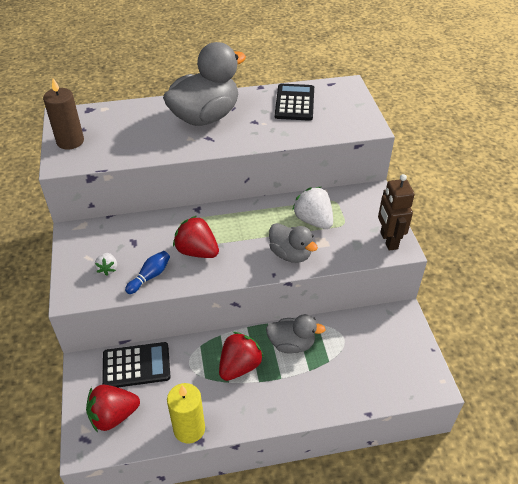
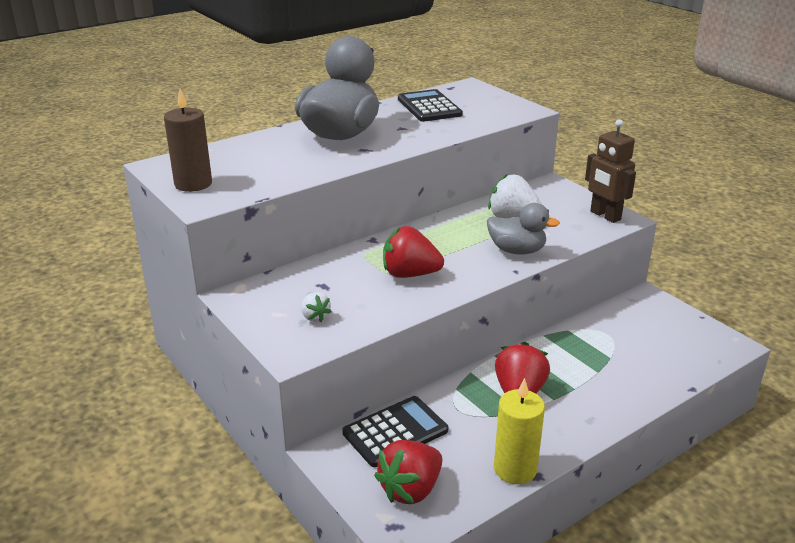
camera: 25 degrees left, 15 degrees down
blue bowling pin [125,251,170,294] -> none
grey duck [266,314,326,354] -> none

